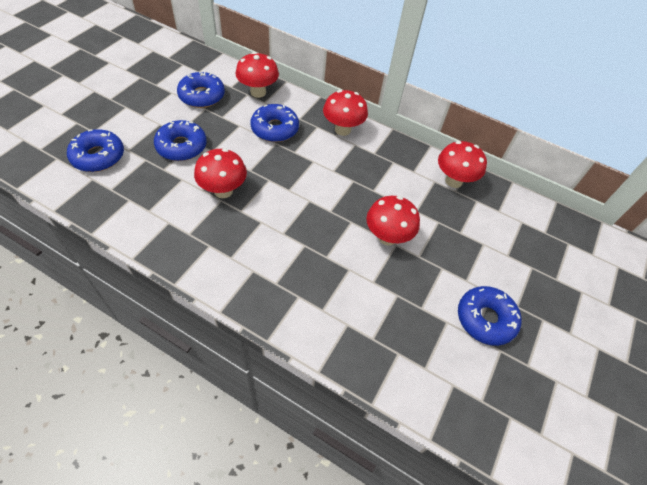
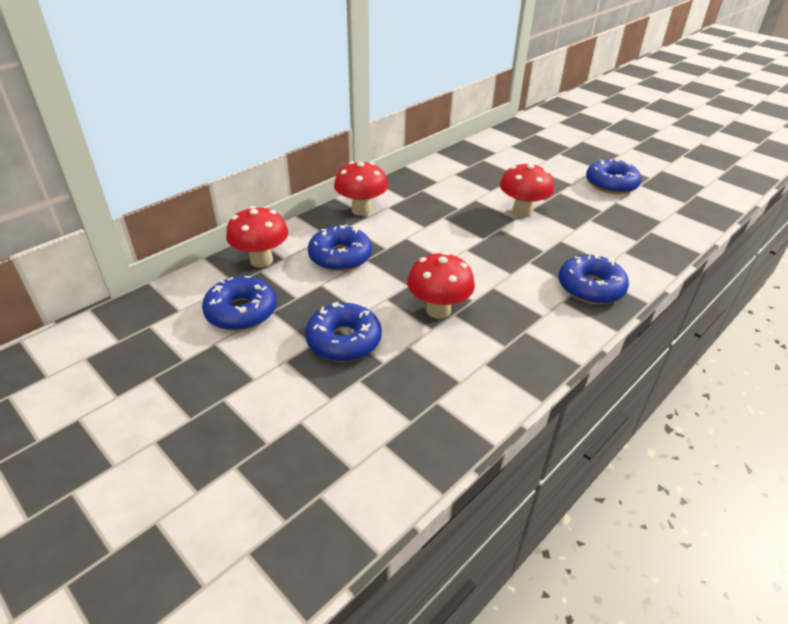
camera: 70 degrees left, 15 degrees down
blue donut [67,129,124,172] -> blue donut moved to [559,255,629,304]
red mushroom [438,141,487,188] -> none

